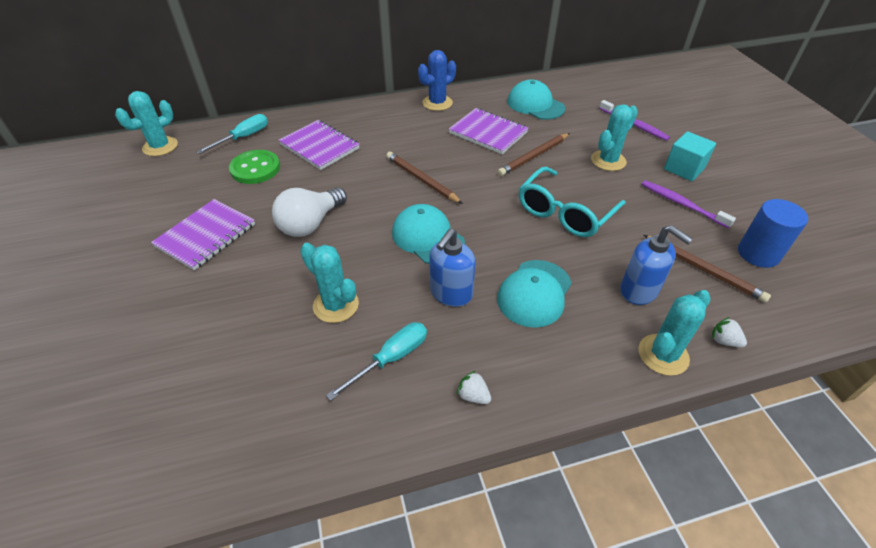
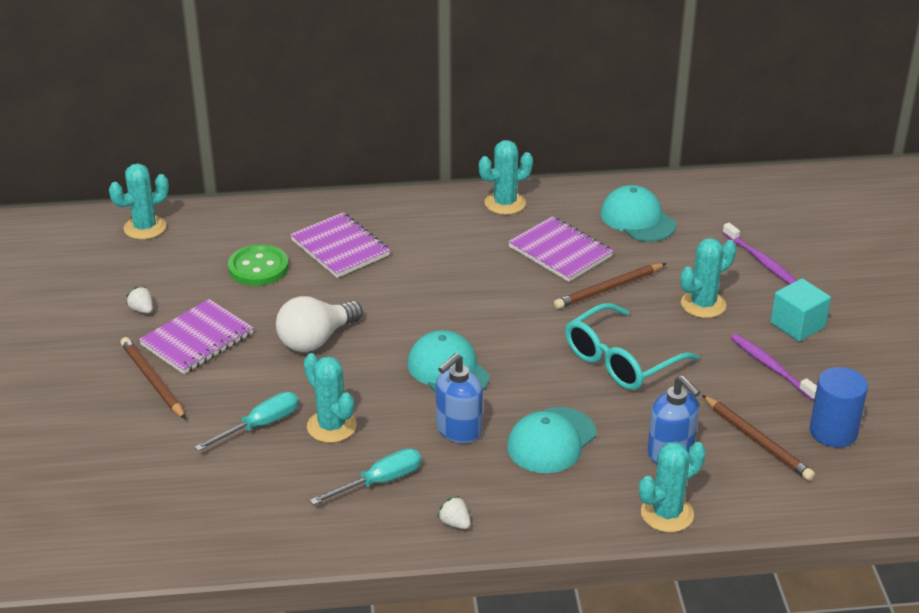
camera: 10 degrees right, 10 degrees down
turquoise screwdriver [197,114,268,154] -> turquoise screwdriver moved to [194,392,299,451]
brown pencil [386,152,463,204] -> brown pencil moved to [121,337,186,420]
blue cactus [418,50,456,111] -> turquoise cactus [479,140,533,215]
white strawberry [712,317,747,347] -> white strawberry moved to [126,286,153,313]

